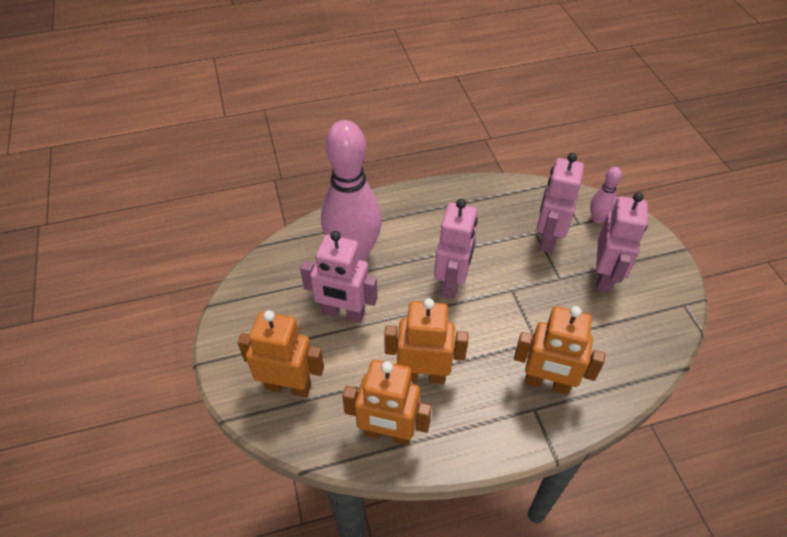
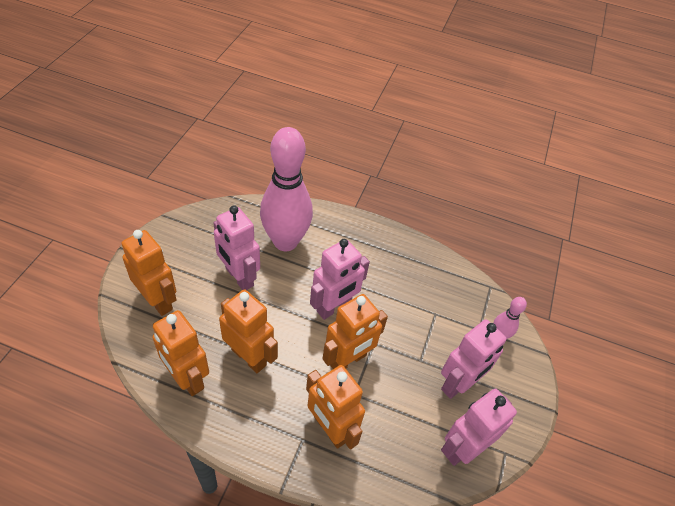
camera: 30 degrees right, 0 degrees up
pink robot [536,153,584,253] -> pink robot moved to [441,389,517,466]
none -> orange robot [322,294,388,369]

